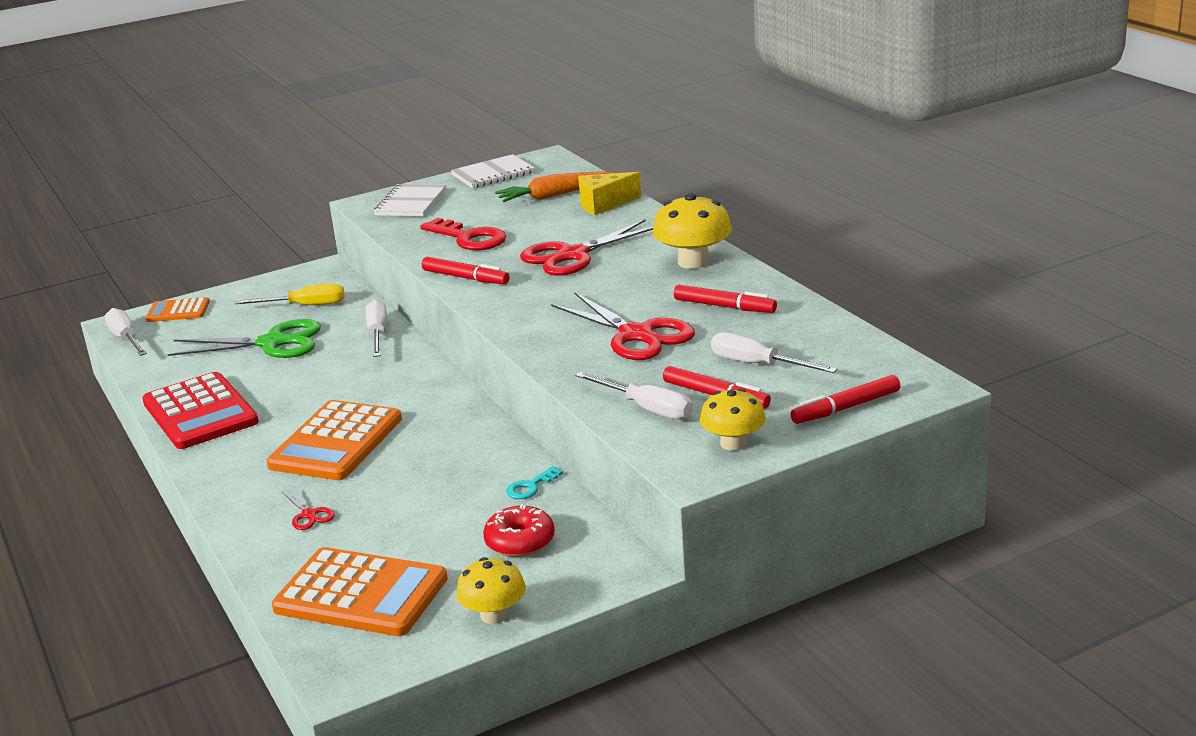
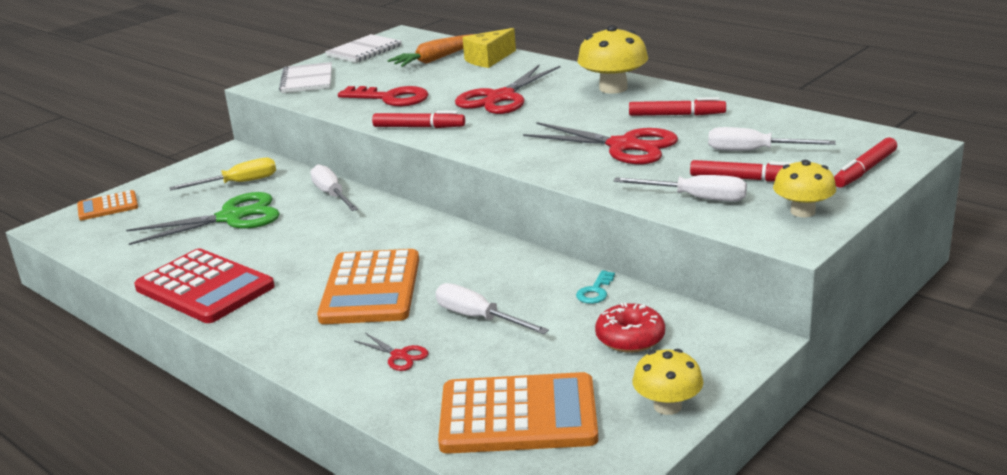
camera: 20 degrees left, 0 degrees up
white screwdriver [105,308,147,356] -> white screwdriver moved to [435,283,549,334]

